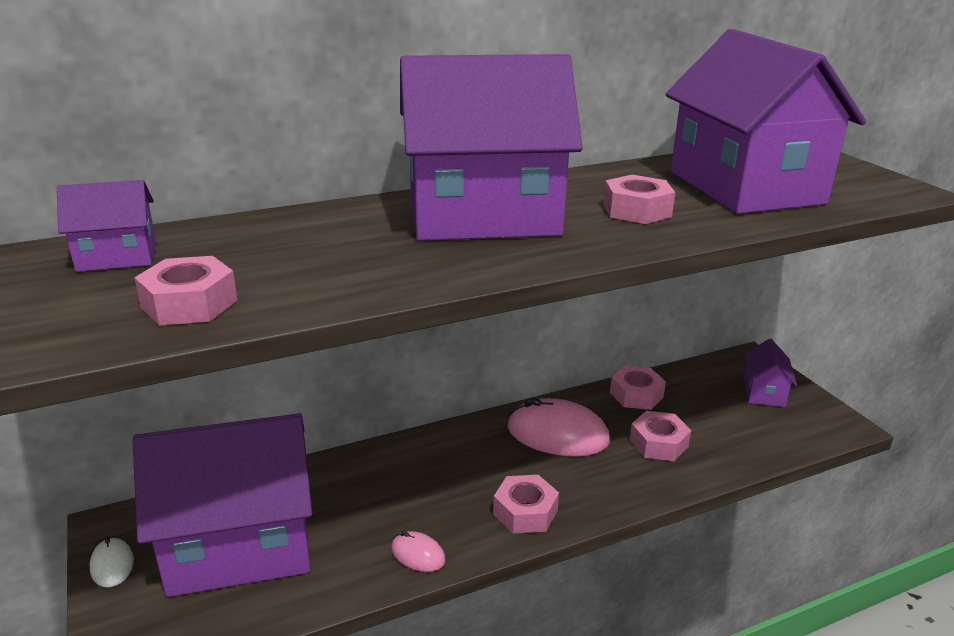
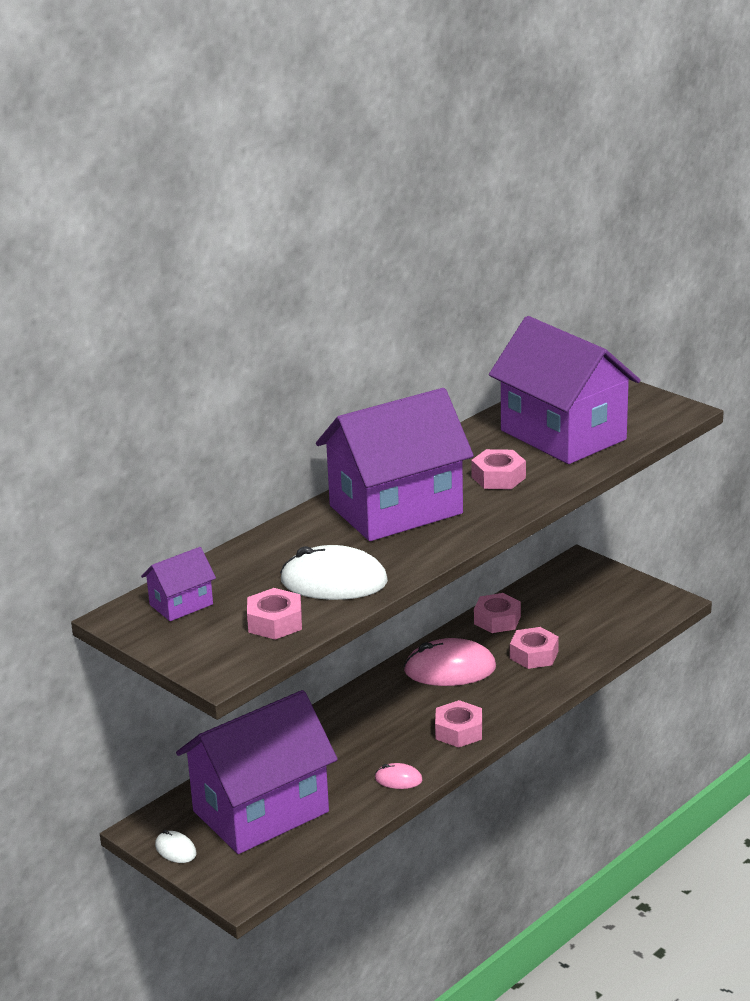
camera: 20 degrees left, 0 degrees up
purple house [744,339,797,407] -> none
none -> white mouse [280,545,388,600]

